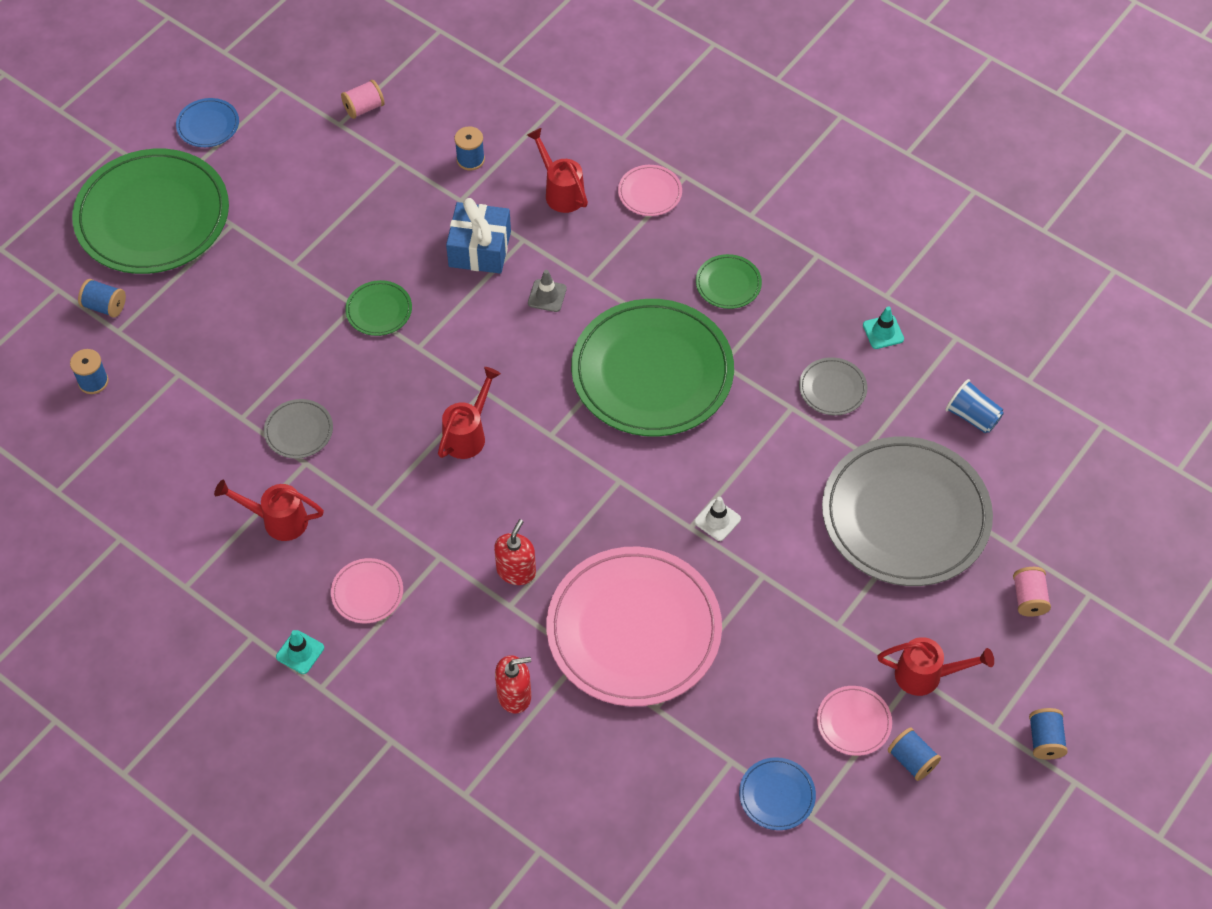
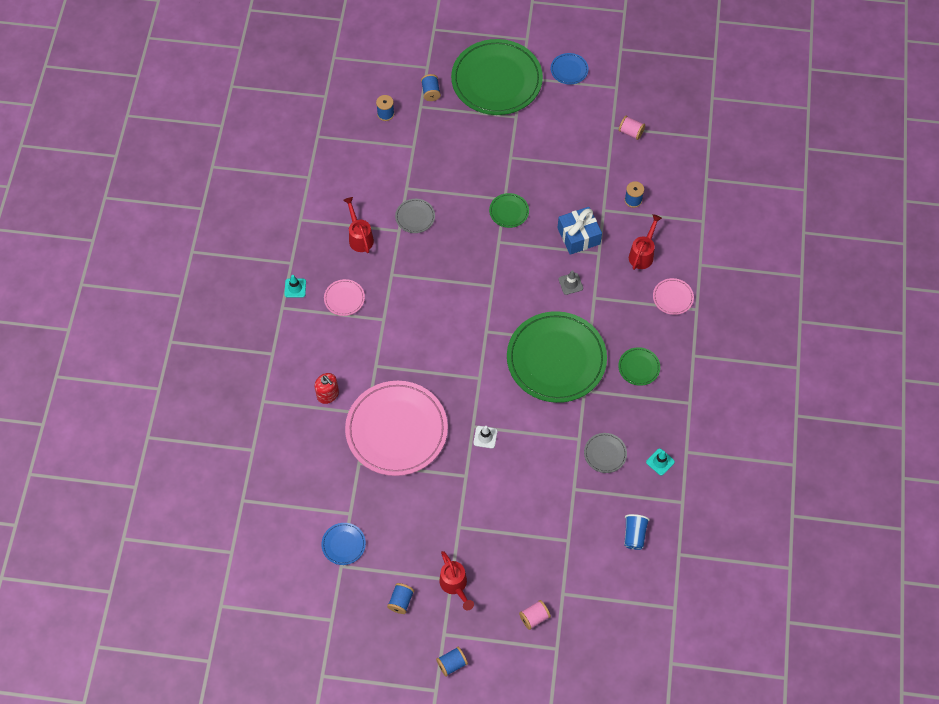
camera: 60 degrees right, 5 degrees up
red watering can [438,367,501,459] -> none
red soap dispenser [494,519,536,585] -> none
pink plate [817,686,892,756] -> none
grey plate [822,436,993,586] -> none

